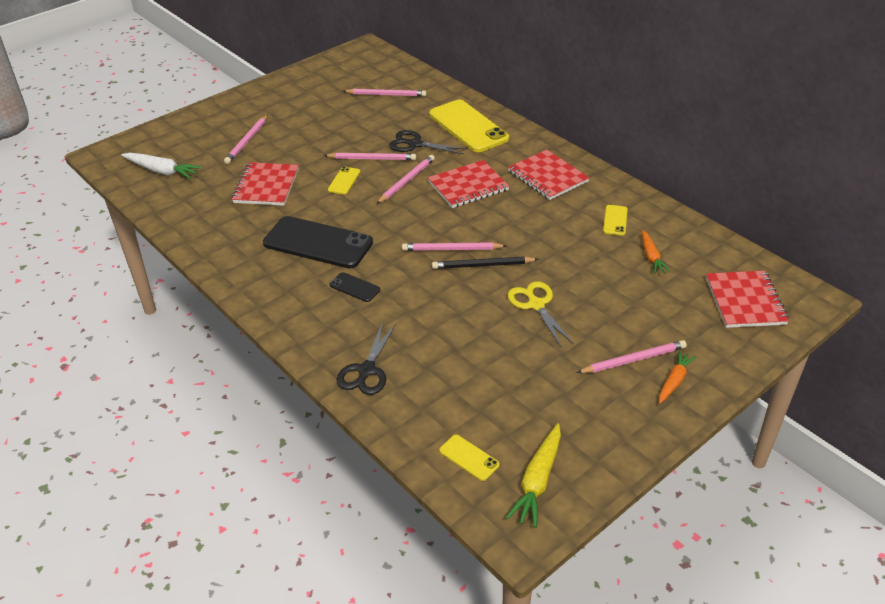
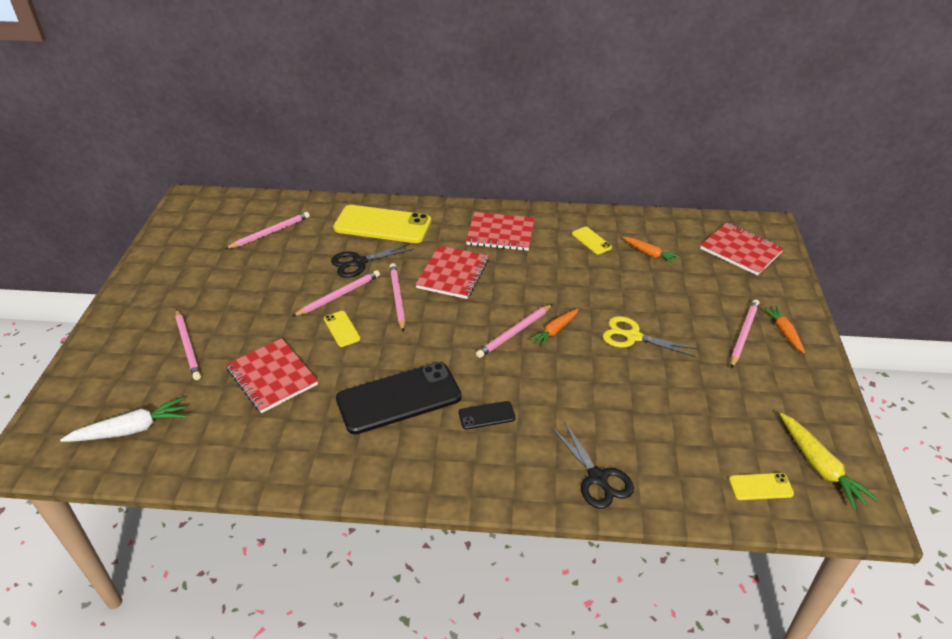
camera: 45 degrees left, 0 degrees up
black pencil [432,257,539,269] -> orange carrot [530,308,578,347]

